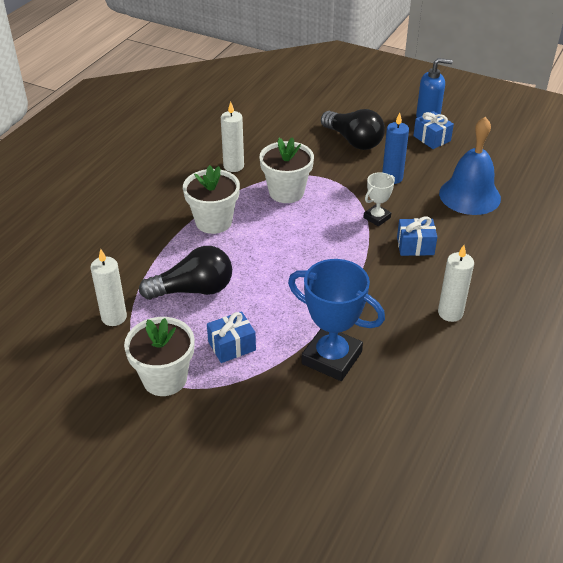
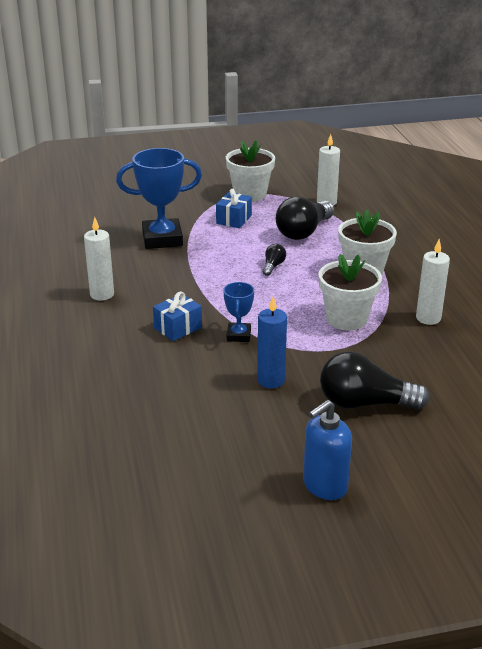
camera: 140 degrees right, 10 degrees down
white trophy [363,172,395,226] -> blue trophy [223,282,254,342]
blue gift [413,111,454,149] -> none
blue bell [439,117,501,215] -> none
none -> black light bulb [262,244,286,276]

